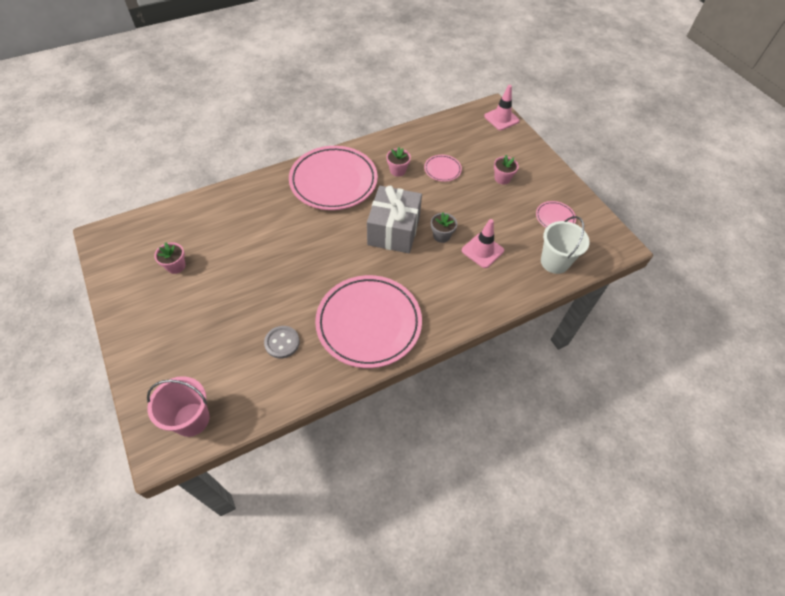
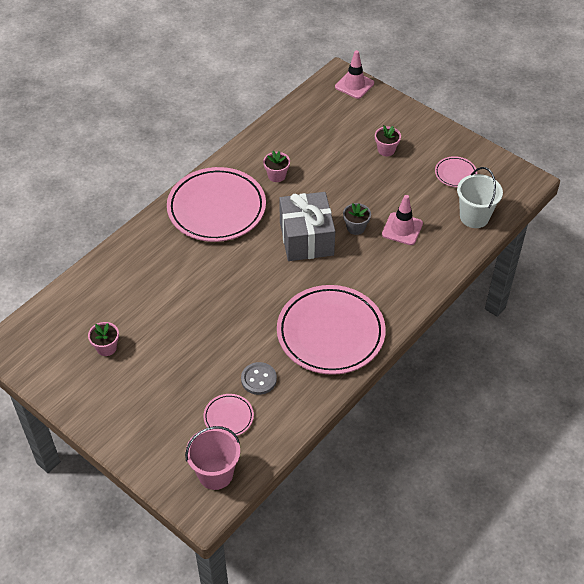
camera: 20 degrees left, 5 degrees down
pink plate [424,155,462,182] -> pink plate moved to [203,394,254,436]

